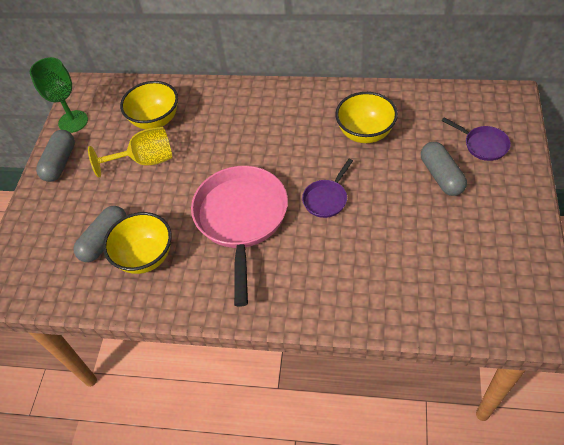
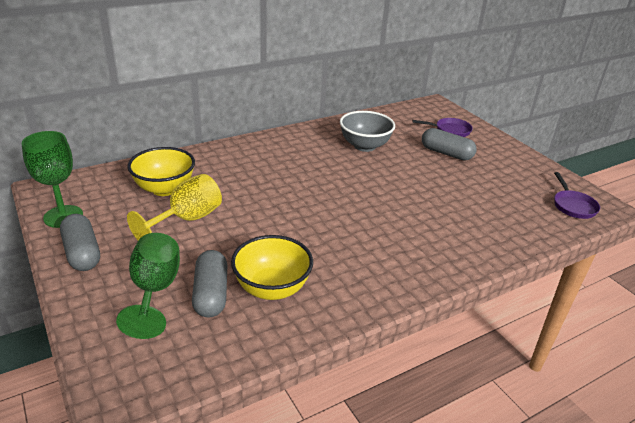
camera: 45 degrees left, 20 degrees down
pink pan [191,166,288,307] -> none
purple pan [302,159,353,218] -> purple pan moved to [554,172,600,219]
yellow bowl [335,92,398,143] -> grey bowl [340,111,395,152]
none -> green goblet [116,233,180,339]

